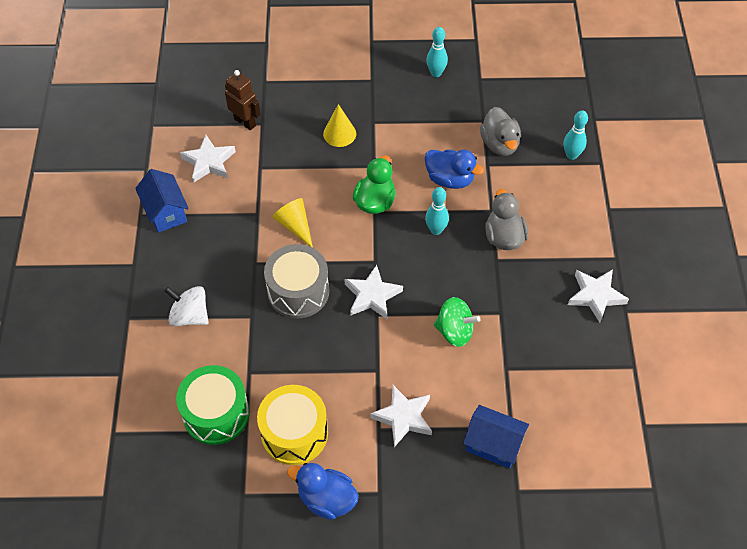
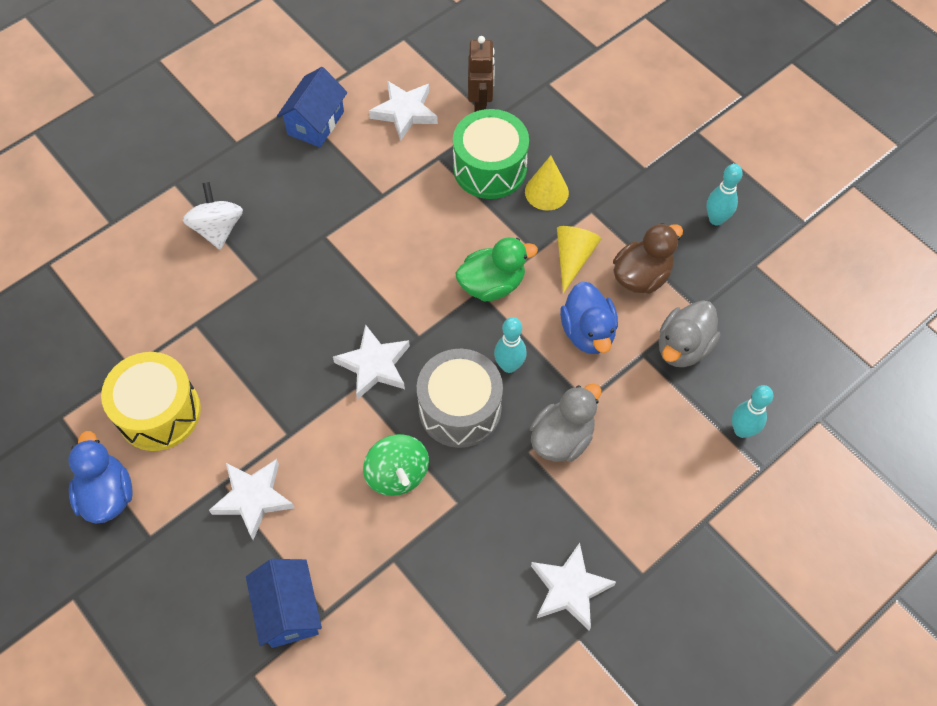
camera: 50 degrees right, 5 degrees up
green drum [176,365,250,445] -> green drum moved to [453,109,529,199]
grey drum [264,244,329,318] -> grey drum moved to [417,349,503,448]
yellow cone [273,198,313,247] -> yellow cone moved to [557,226,601,293]
none -> brown duck [613,223,683,294]

